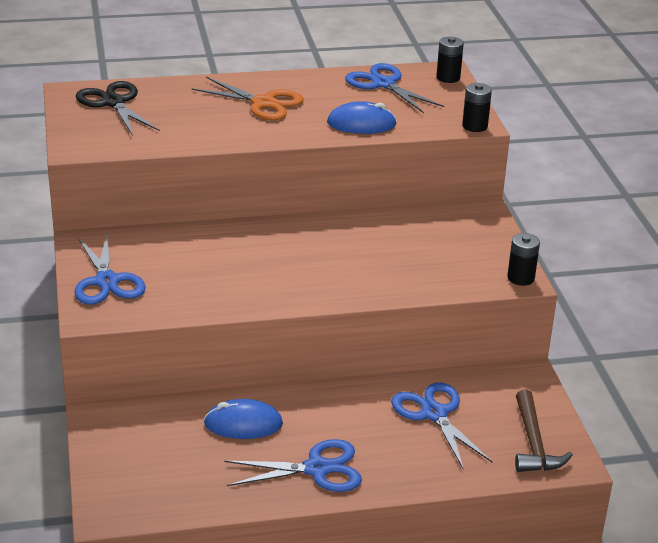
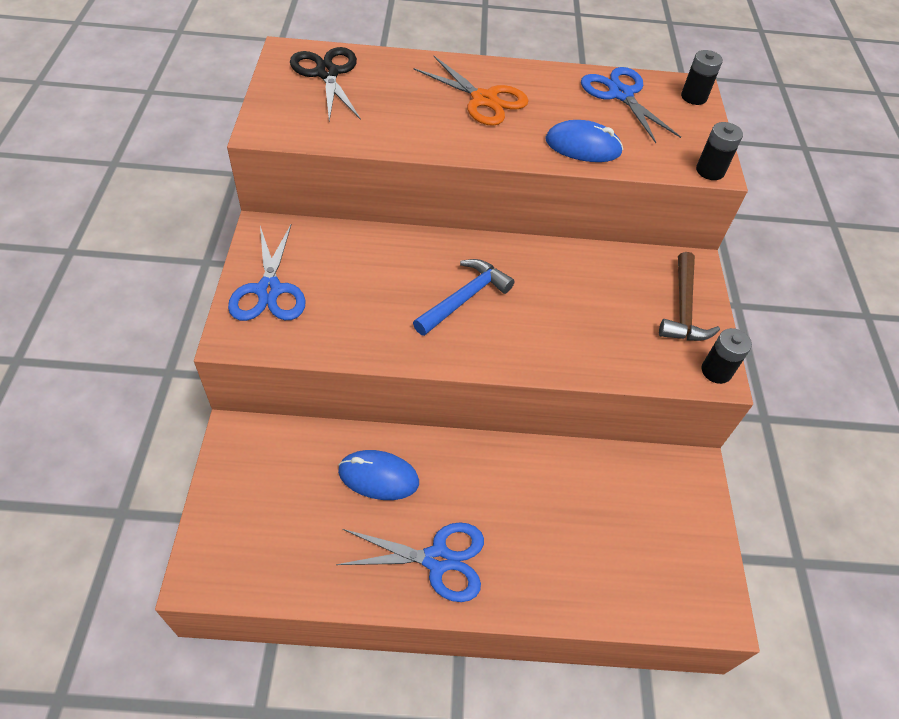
camera: 10 degrees right, 20 degrees up
blue scissors [391,382,493,470] -> none
brown hammer [515,390,573,472] -> brown hammer moved to [659,252,720,341]
none -> blue hammer [413,259,515,336]

